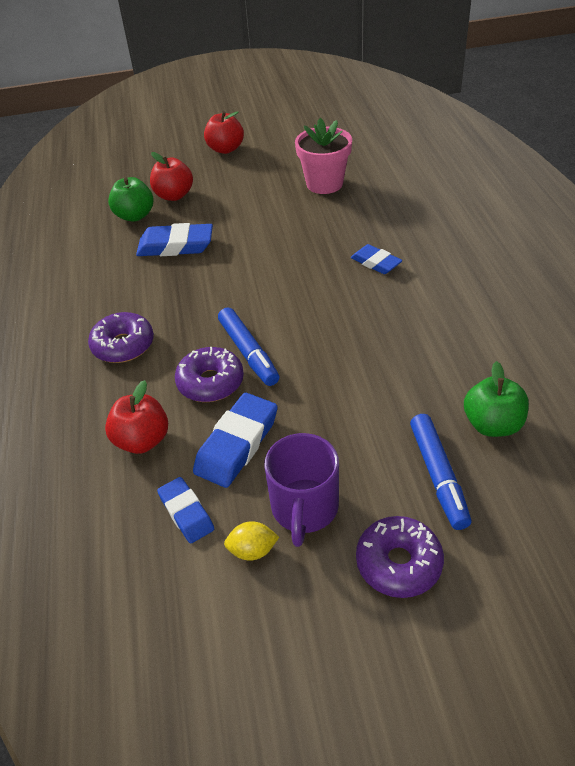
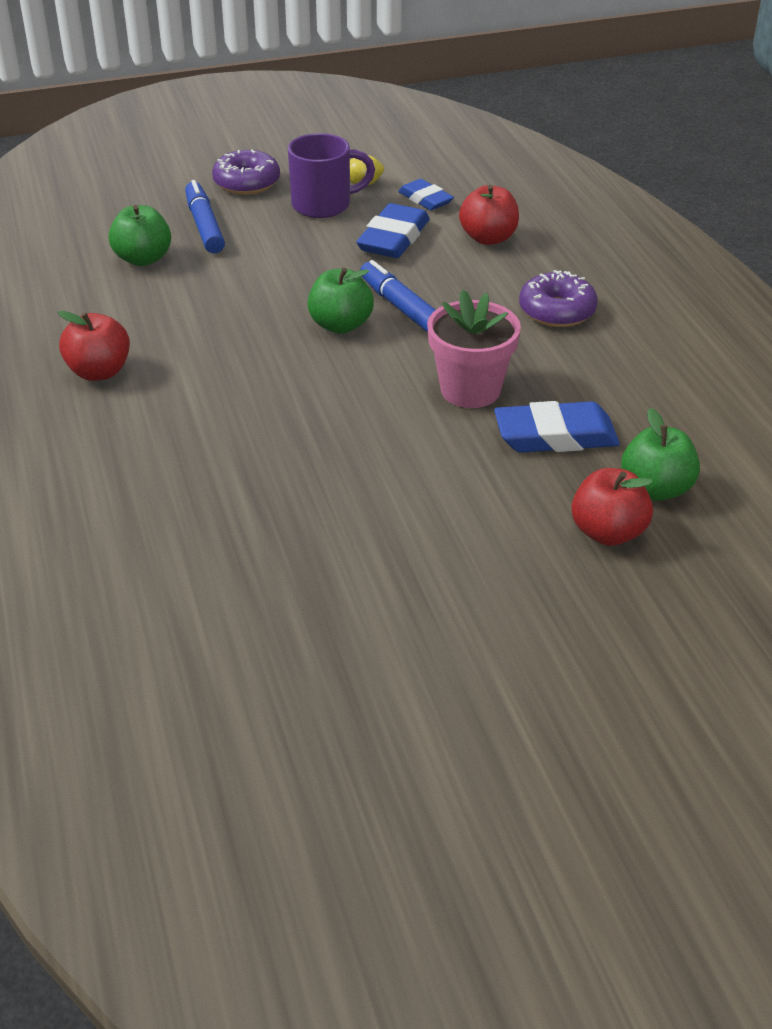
camera: 170 degrees right, 5 degrees down
purple donut [175,347,244,402] -> none
red apple [204,111,244,154] -> red apple moved to [58,311,130,381]
purple mug [264,433,339,547] -> purple mug turned 75 degrees clockwise [288,133,375,218]
pink flower pot [295,118,352,194] -> pink flower pot moved to [427,289,521,408]
blue eraser [351,244,403,274] -> none
none -> green apple [307,268,374,334]

